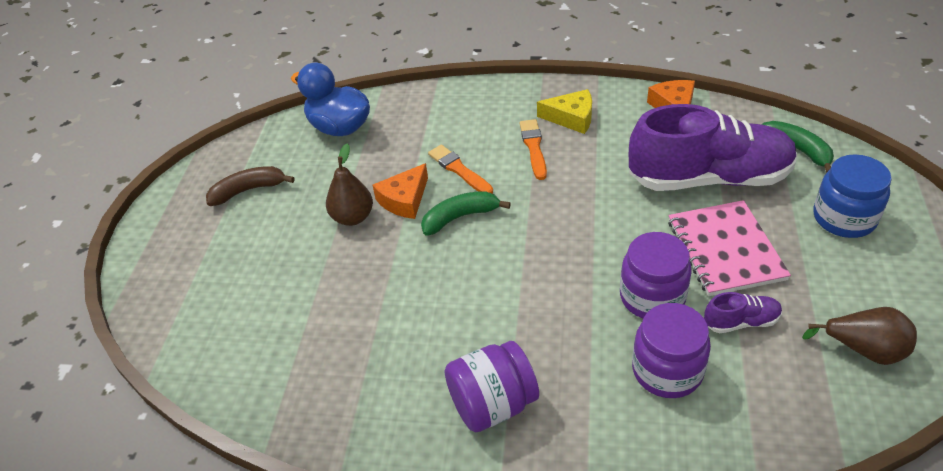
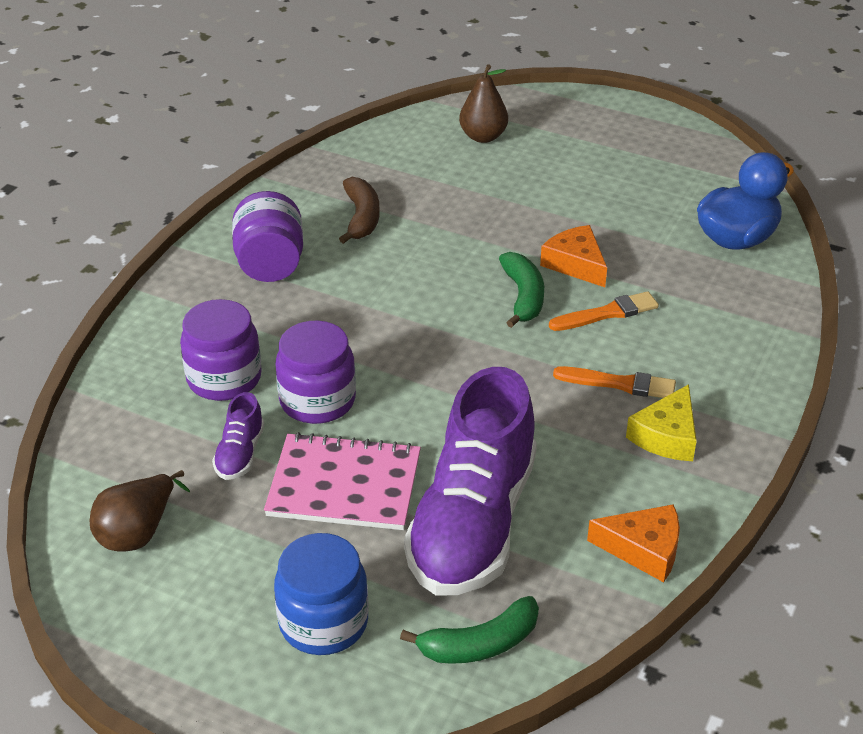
camera: 105 degrees right, 5 degrees down
brown banana [206,166,295,206] -> brown banana moved to [339,177,379,244]
brown pear [326,144,373,226] -> brown pear moved to [459,64,508,143]

